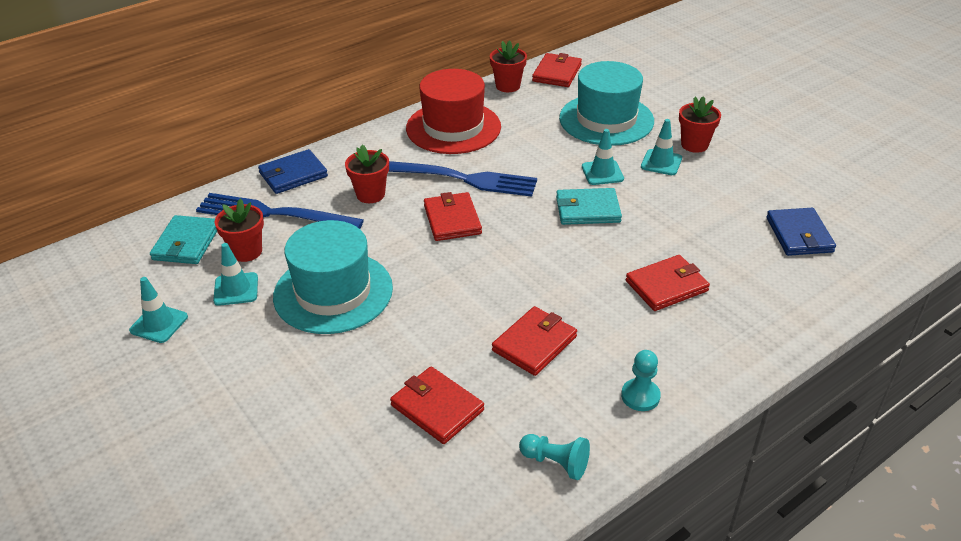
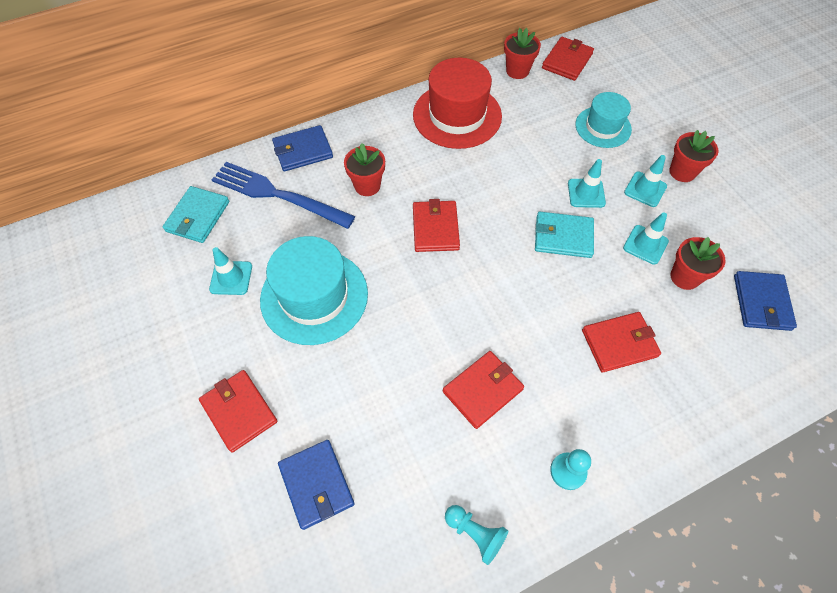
camera: 10 degrees right, 20 degrees up
turquoise traffic cone [129,277,188,343] -> turquoise traffic cone moved to [623,212,669,265]
red flower pot [215,198,264,262] -> red flower pot moved to [671,237,725,290]
blue fork [389,161,537,197] -> none
red wallet [390,366,484,444] -> red wallet moved to [199,370,277,453]
turquoise hat [559,61,654,146] -> turquoise hat [575,92,632,148], size x0.62
none -> blue wallet [278,440,355,530]

